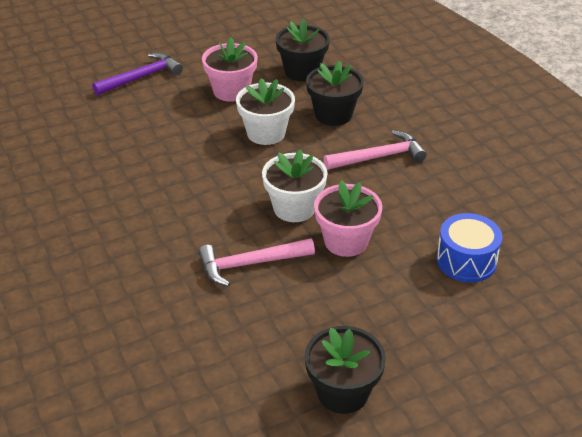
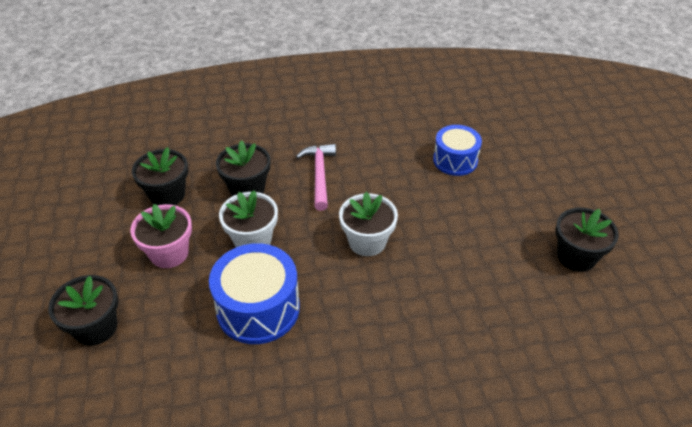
camera: 75 degrees left, 5 degrees up
purple hammer [92,53,183,96] -> black flower pot [48,275,118,346]
pink hammer [198,238,315,286] -> none
pink flower pot [314,180,382,257] -> none
none -> blue drum [209,243,300,344]

